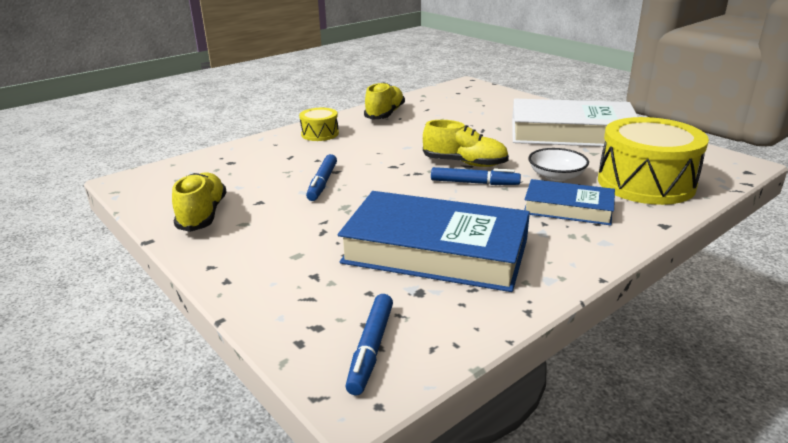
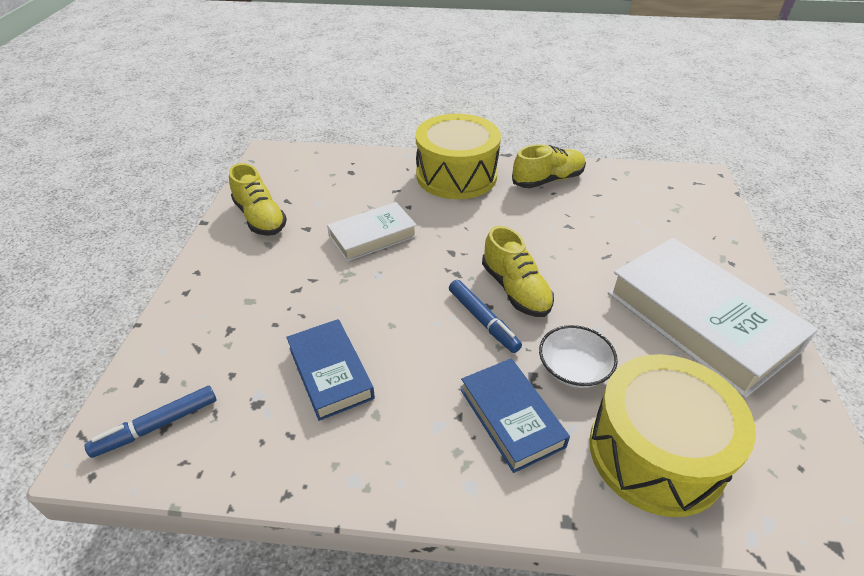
camera: 45 degrees right, 15 degrees up
yellow shoe [172,172,226,232] -> yellow shoe turned 105 degrees clockwise [229,163,287,236]
yellow drum [299,108,339,141] -> yellow drum [415,114,501,199], size x2.02
blue marker [306,154,337,201] -> white book [327,202,417,262]
blue book [338,191,530,292] -> blue book [286,319,375,421], size x0.55

